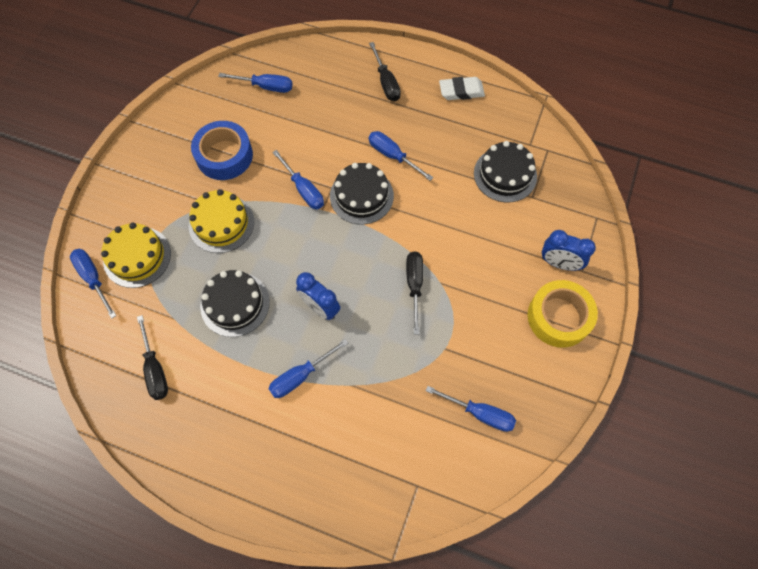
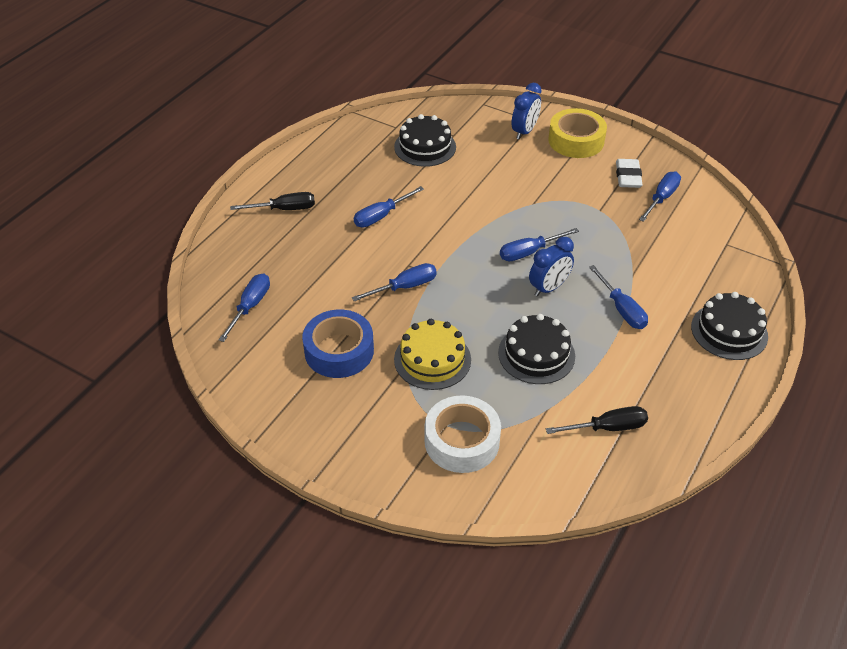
camera: 80 degrees left, 20 degrees down
blue screwdriver [70,249,116,319] -> blue screwdriver moved to [500,228,579,261]
yellow cake [101,223,171,288] -> white tape [424,395,501,473]
black cake [330,163,394,224] -> black cake moved to [691,292,768,360]
black screwdriver [406,251,423,334] -> none
white eraser [439,77,485,100] -> white eraser moved to [616,159,643,188]

